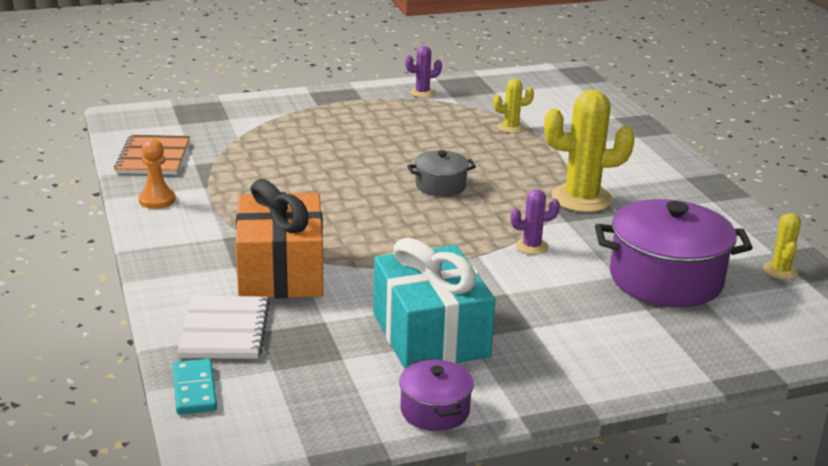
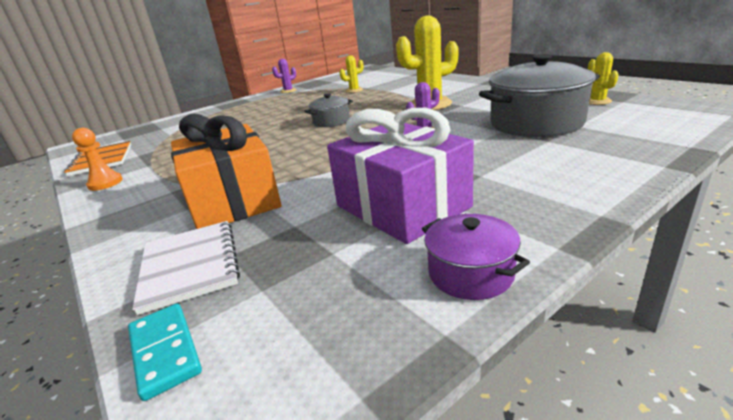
camera: 15 degrees left, 0 degrees up
turquoise gift [374,238,495,369] -> purple gift [327,108,474,244]
purple pot [595,199,753,307] -> grey pot [479,54,600,137]

